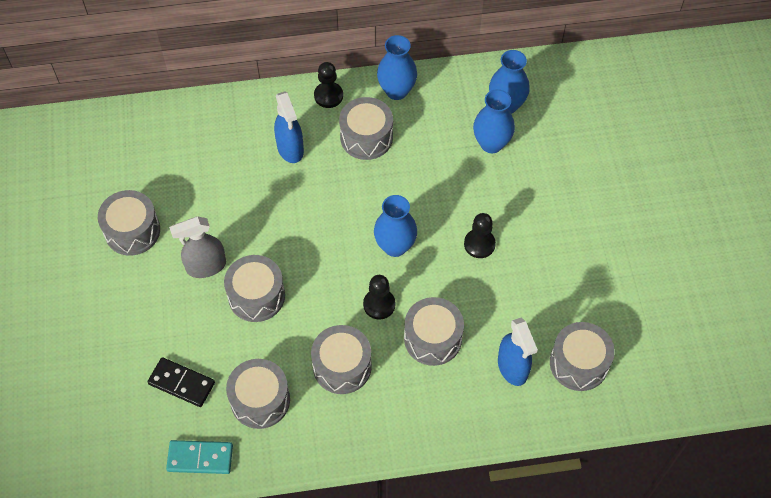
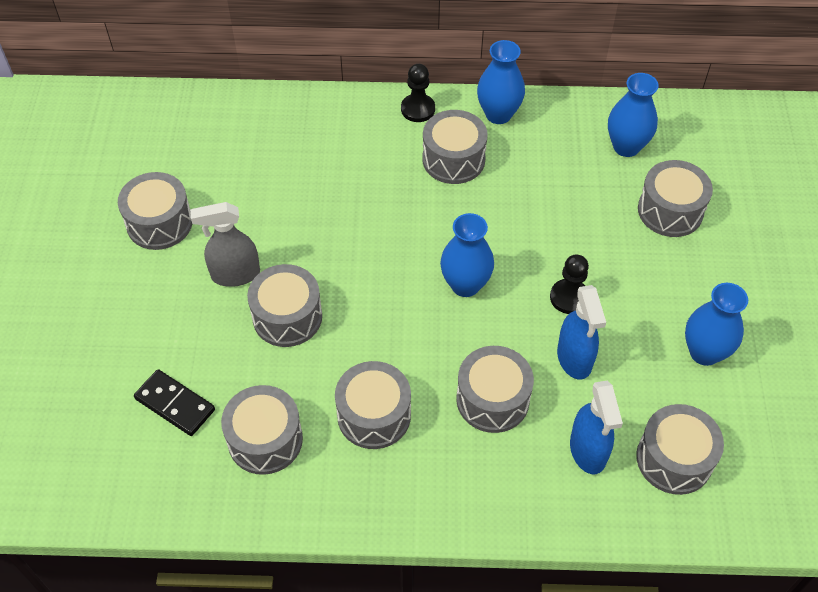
camera: 10 degrees right, 5 degrees down
turquoise domino [166,440,233,474] -> none
blue spray bottle [274,91,304,163] -> blue spray bottle moved to [557,285,606,380]
black pawn [363,275,396,320] -> none
blue vase [473,89,515,153] -> blue vase moved to [685,283,748,366]
none -> grey drum [638,160,713,237]

